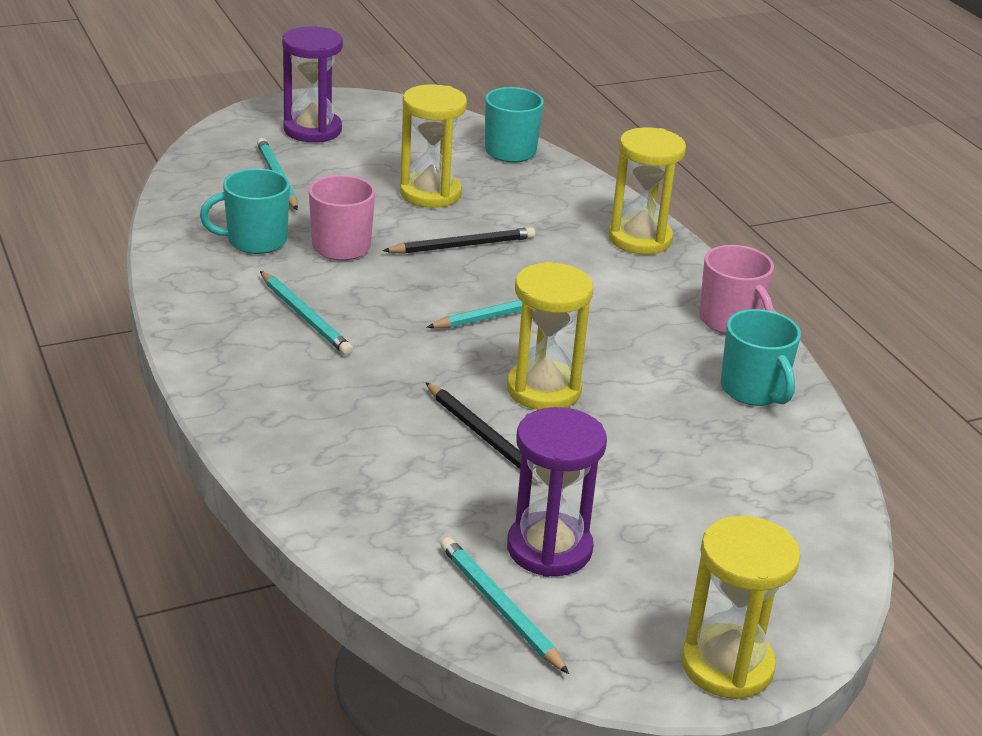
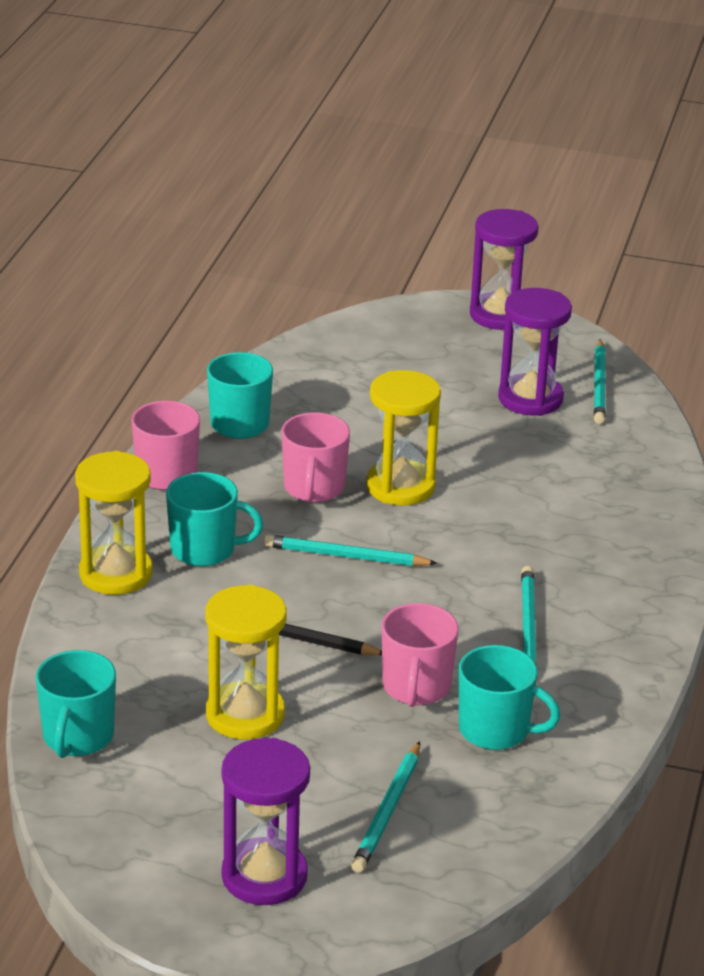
camera: 140 degrees left, 0 degrees up
black pencil [425,382,542,483] -> none
yellow hourglass [681,516,800,700] -> purple hourglass [470,209,539,330]
none -> turquoise mug [166,472,263,566]
none -> pink mug [282,412,350,503]

